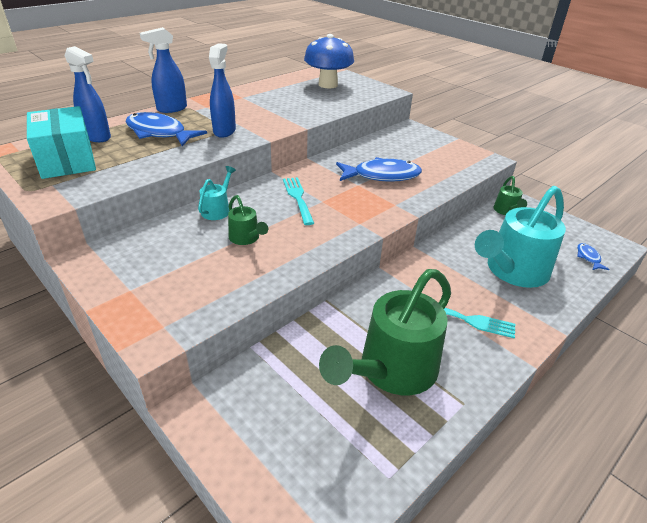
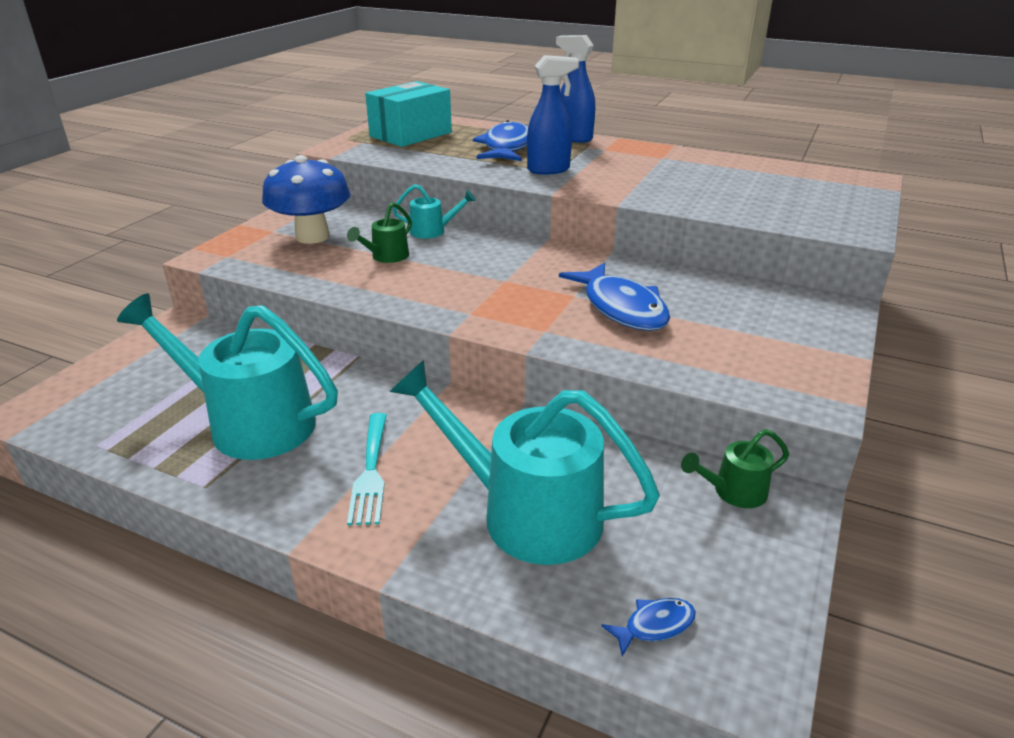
camera: 70 degrees right, 5 degrees down
blue spray bottle [64,46,111,142] -> none
turquoise fork [283,177,314,225] -> none
blue mushroom [304,34,354,88] -> blue mushroom moved to [262,155,351,244]
green watering can [319,269,451,395] -> turquoise watering can [117,293,338,460]

